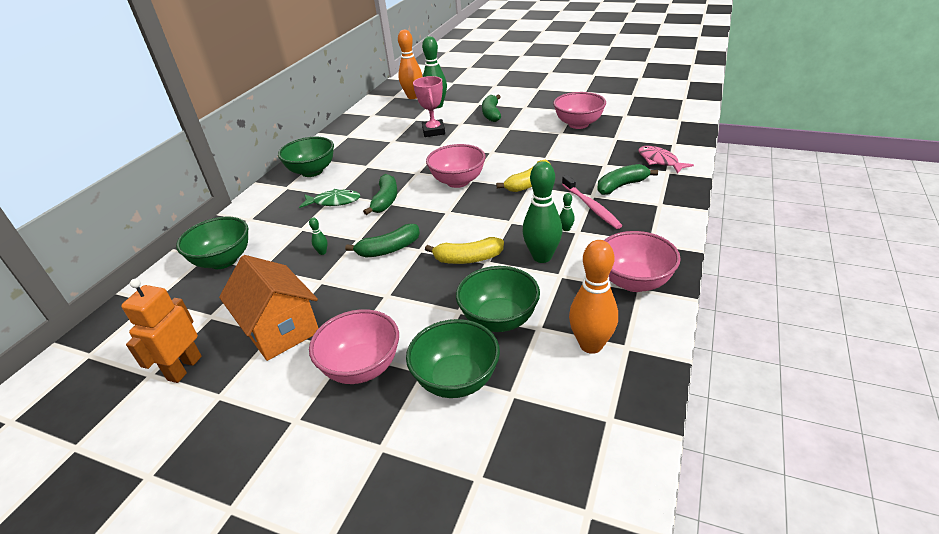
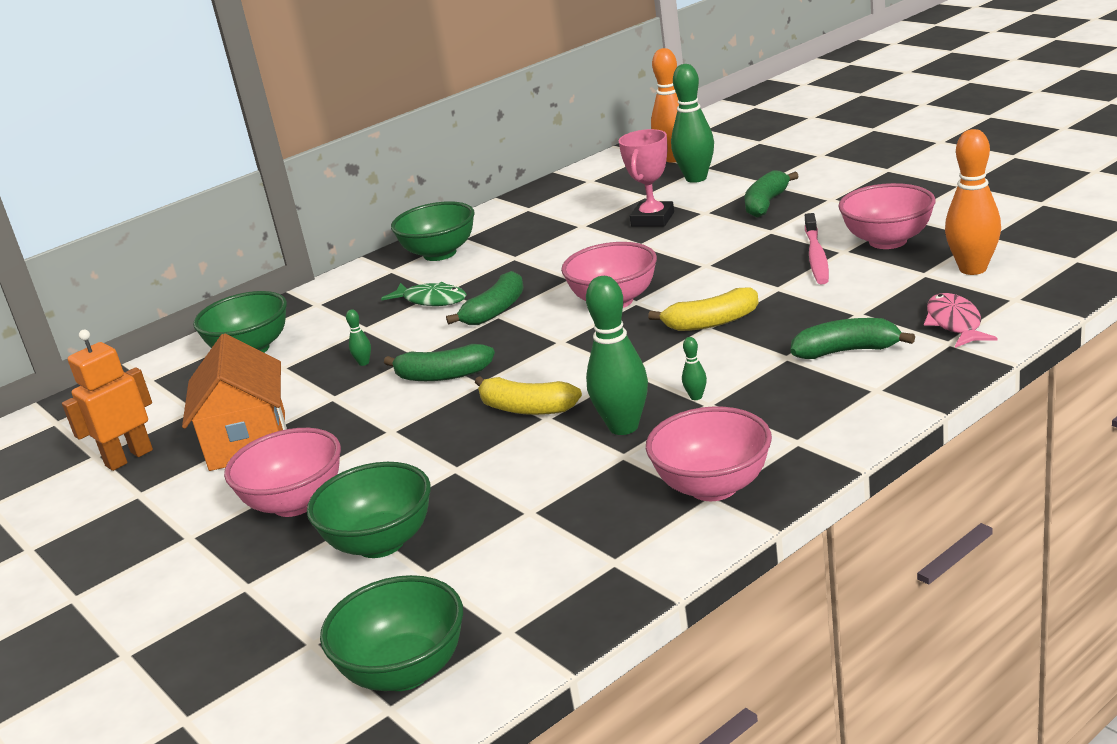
camera: 30 degrees right, 10 degrees down
green bowl [456,266,540,332] -> green bowl moved to [320,575,463,691]
pink toothbrush [562,175,622,229] -> pink toothbrush moved to [805,213,829,284]
orange bowling pin [569,240,618,354] -> orange bowling pin moved to [945,129,1001,275]

